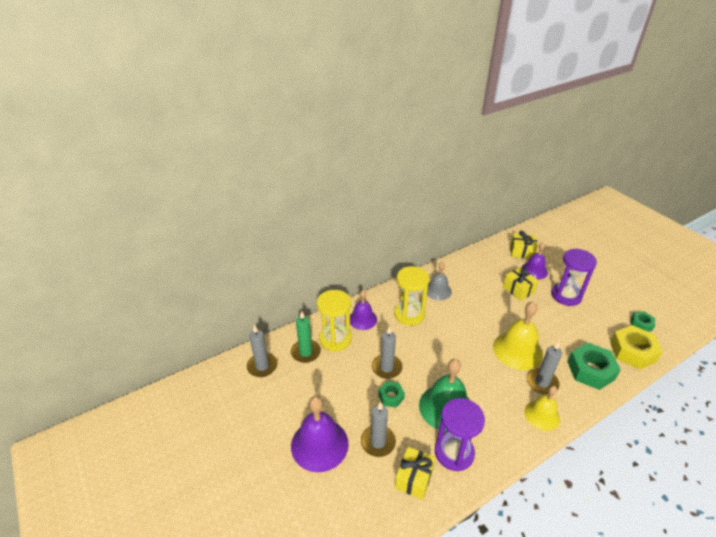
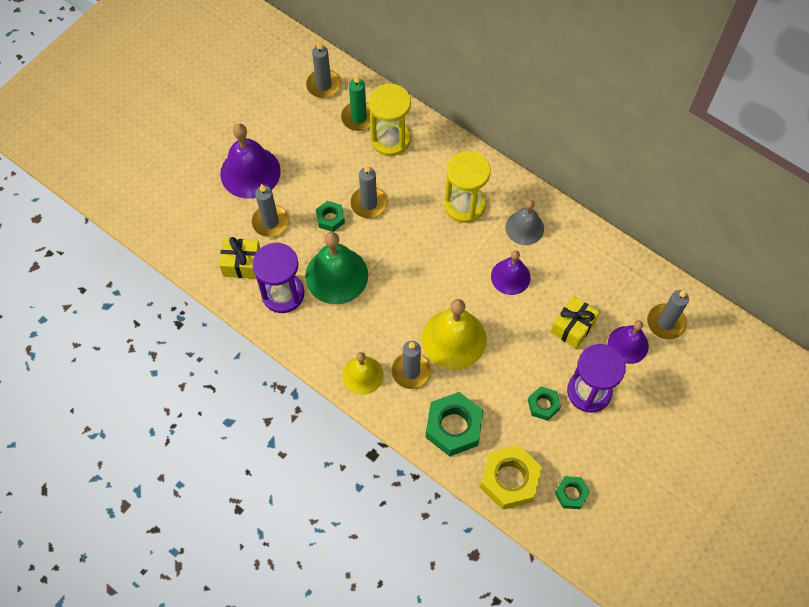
camera: 70 degrees right, 25 degrees up
purple bell [350,290,377,330] -> purple bell moved to [491,250,530,295]
yellow gift [510,231,538,259] -> grey candle [647,290,689,339]
none -> green nut [528,386,561,421]

